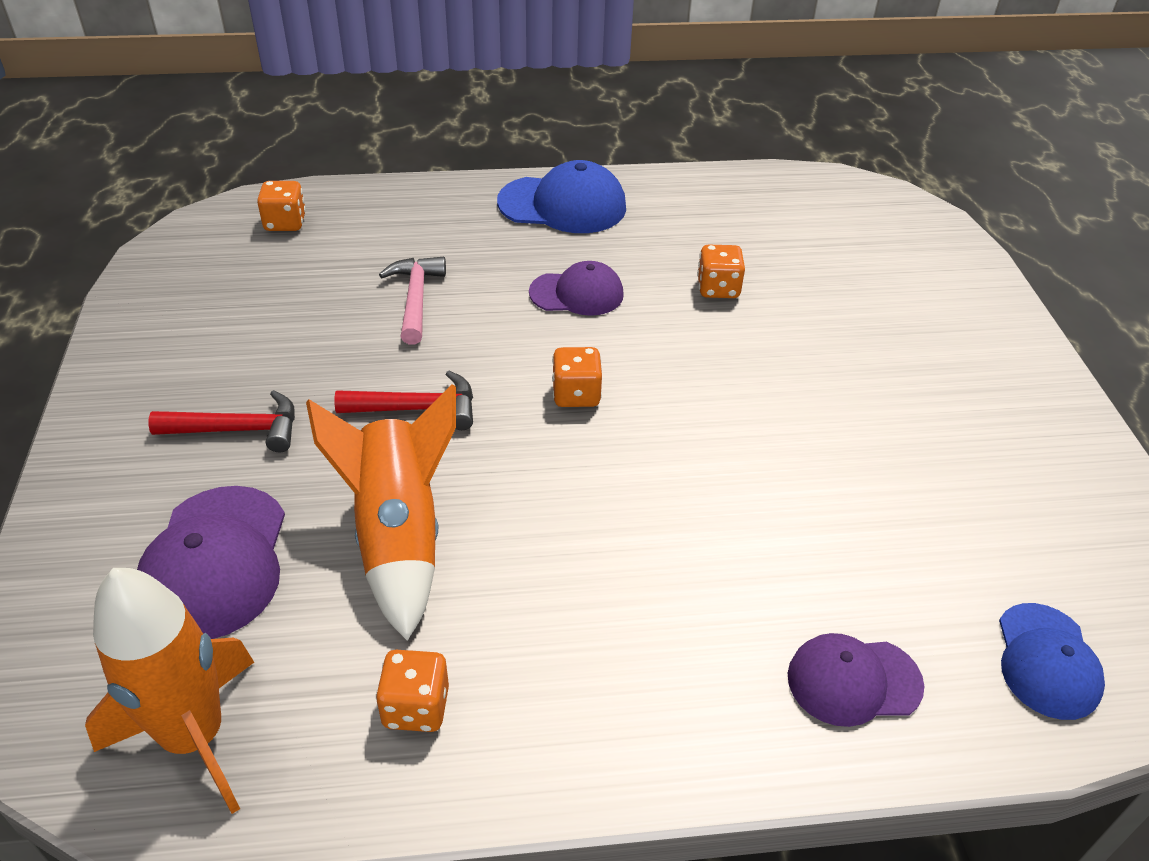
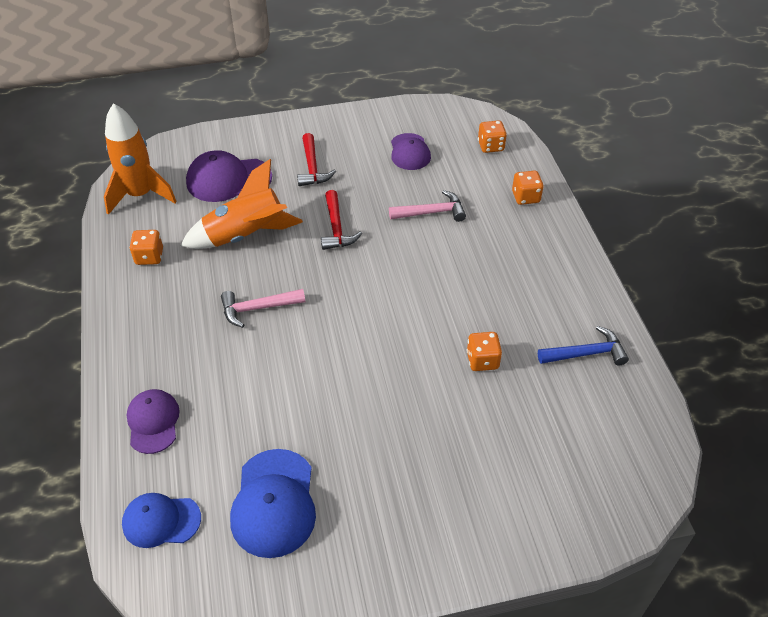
camera: 85 degrees right, 5 degrees up
blue cap [497,160,626,233] -> blue cap moved to [230,449,316,558]
purple cap [529,261,624,316] -> purple cap moved to [391,133,431,170]
orange dice [552,347,602,407] -> orange dice moved to [512,171,544,205]
none -> pink hammer [221,289,305,328]
none -> blue hammer [538,326,629,365]

